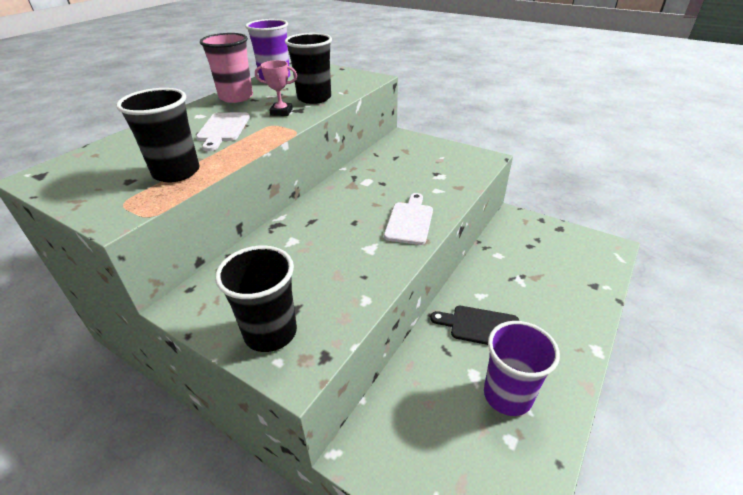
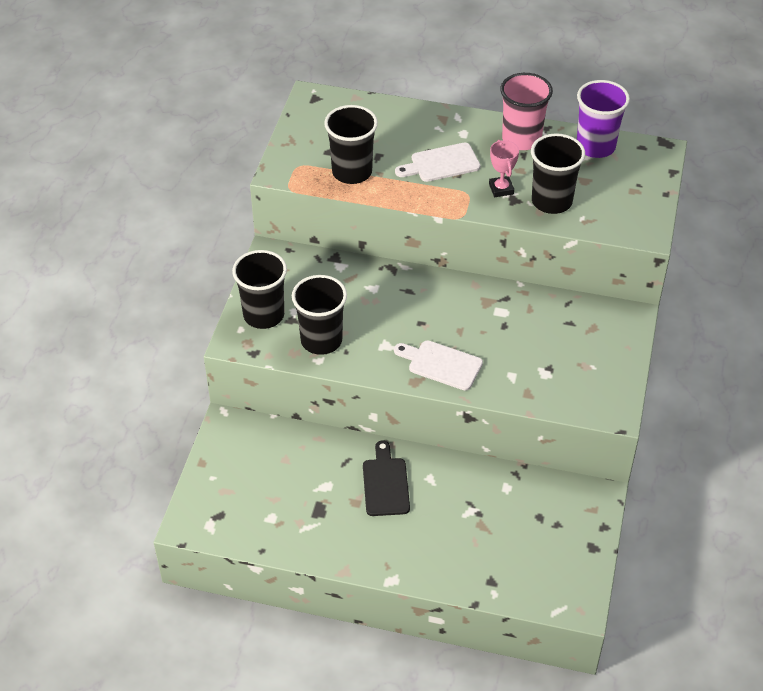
camera: 70 degrees right, 10 degrees up
white cutting board [384,193,433,245] -> white cutting board turned 150 degrees counterclockwise [394,340,483,390]
purple cup [484,321,560,416] -> none
none -> black cup [292,275,347,355]

